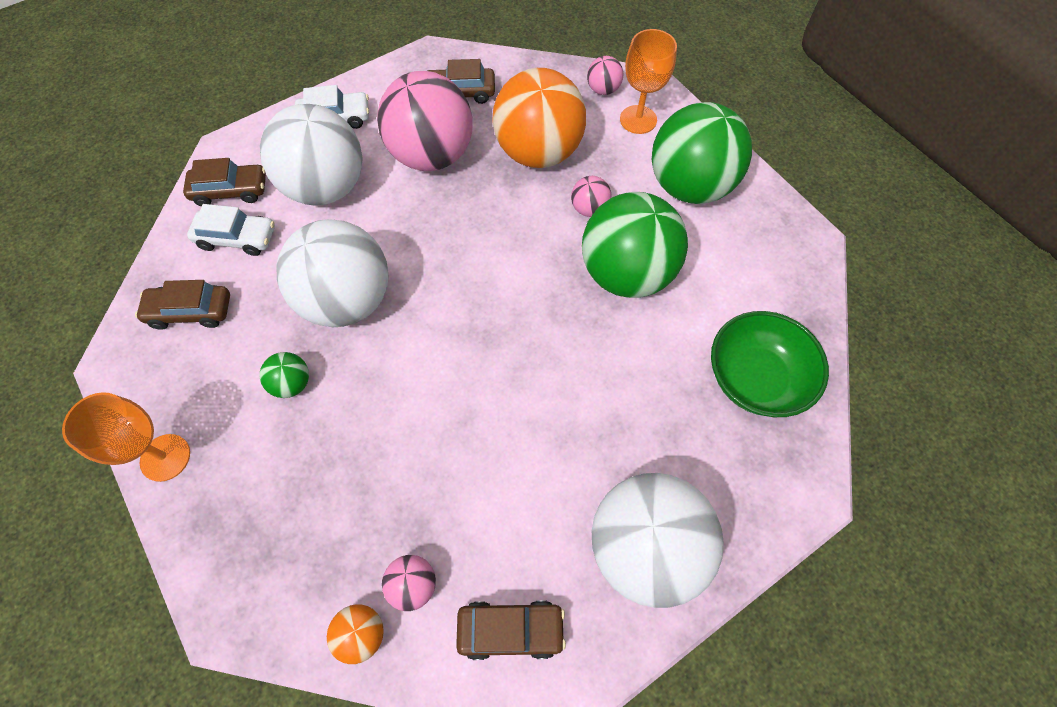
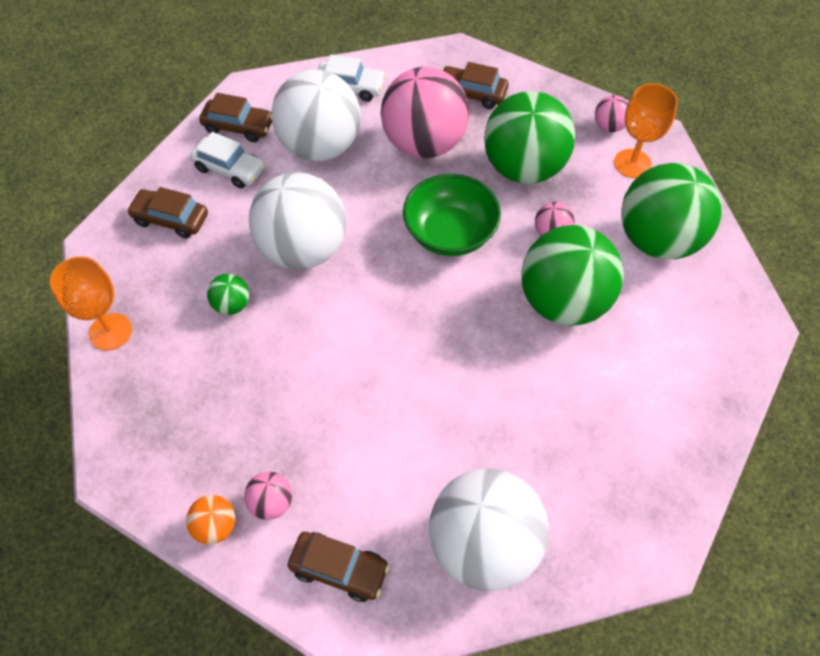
camera: 20 degrees right, 5 degrees down
orange ball [492,68,586,168] -> green ball [484,91,575,184]
green bowl [711,311,829,417] -> green bowl moved to [403,174,501,256]

